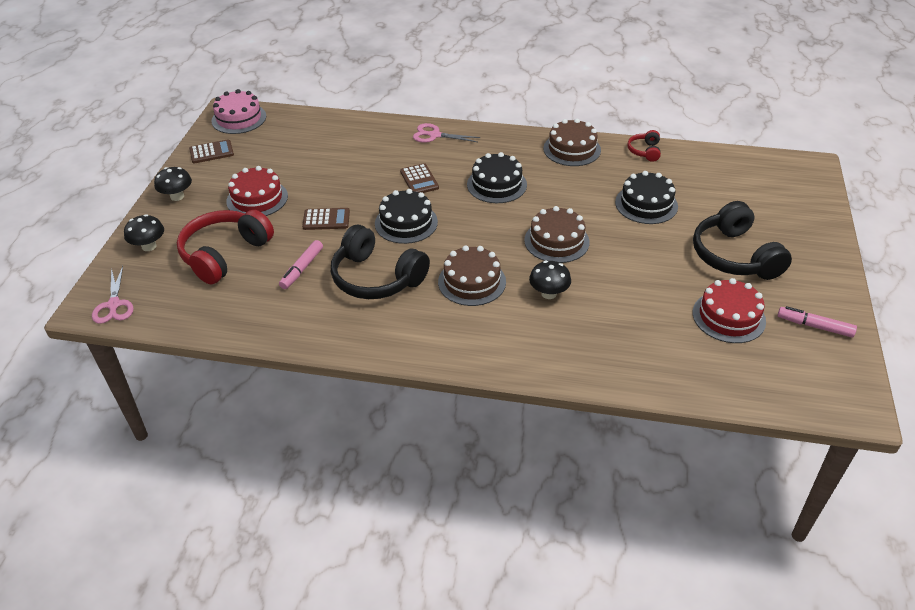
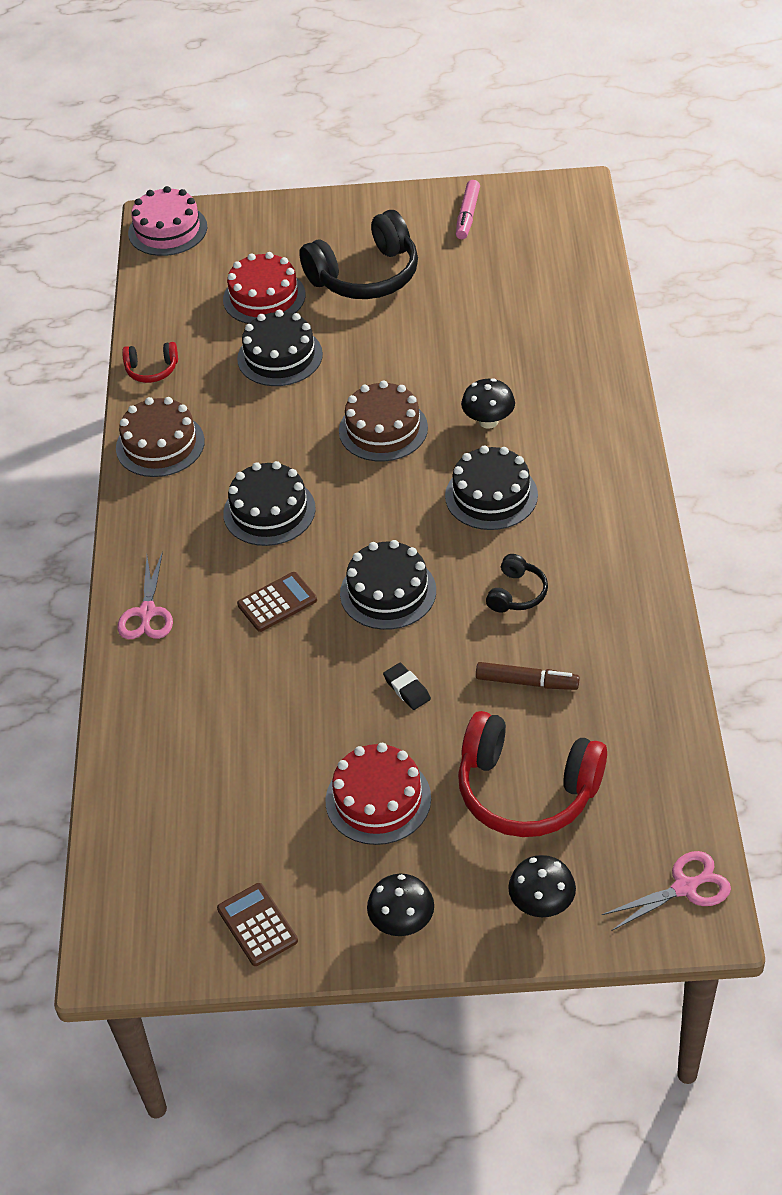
camera: 100 degrees left, 5 degrees up
pink cake [211,89,266,134] -> pink cake moved to [128,186,207,256]
pink marker [279,240,323,289] -> brown marker [476,662,580,690]
brown calculator [302,208,350,230] -> black eraser [383,663,431,710]
black headphones [331,225,430,299] -> black headphones [486,554,548,613], size x0.48
brown cake [438,245,506,306] -> black cake [445,446,538,530]
red cake [693,278,766,343] -> red cake moved to [223,252,306,324]

